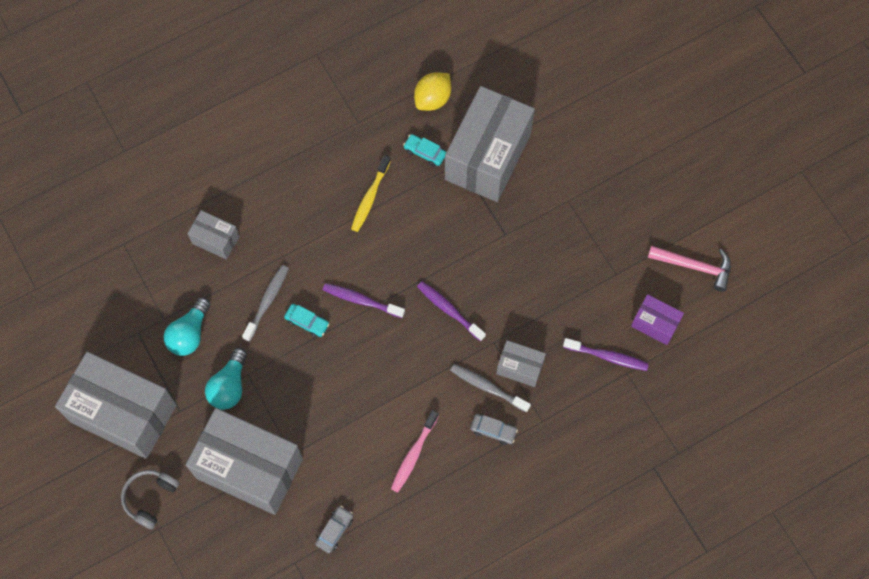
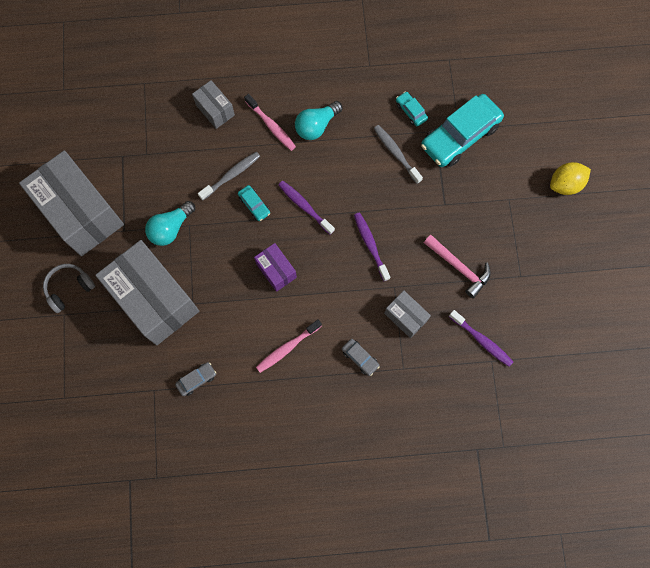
camera: 25 degrees right, 5 degrees up
turquoise light bulb [164,297,210,356] -> turquoise light bulb moved to [295,101,343,140]
yellow toothbrush [351,155,391,232] -> none
yellow lemon [414,72,451,111] -> yellow lemon moved to [550,162,591,195]
grey box [445,86,535,202] -> turquoise car [421,94,504,167]
grey toothbrush [450,364,531,412] -> grey toothbrush moved to [374,125,423,184]
purple box [631,294,684,345] -> purple box moved to [254,243,297,292]
pink hammer [648,246,731,292] -> pink hammer moved to [424,235,491,298]
none -> pink toothbrush [244,94,296,151]

